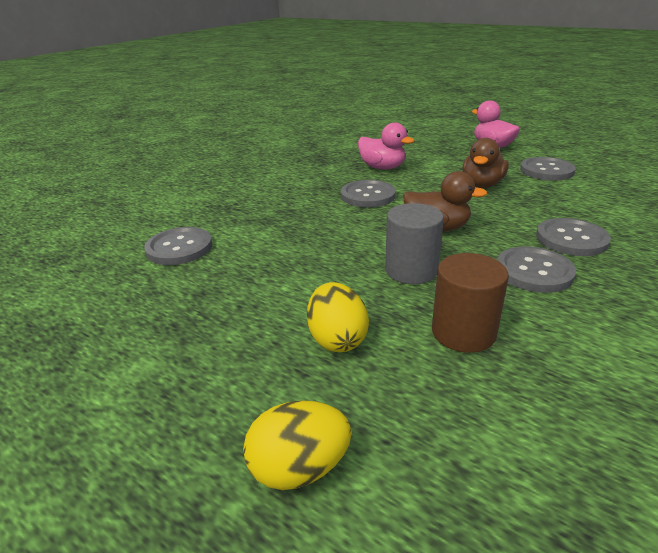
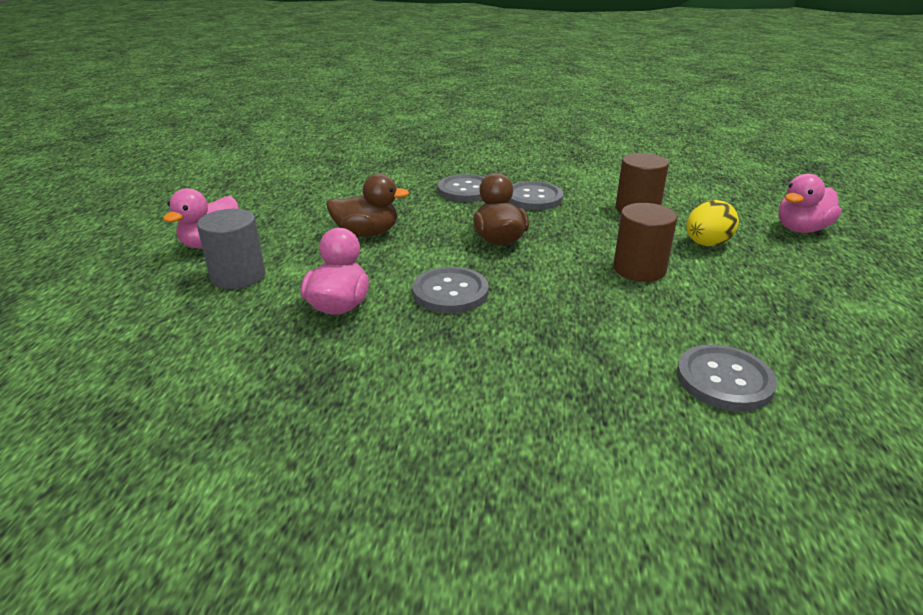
camera: 120 degrees left, 0 degrees up
yellow egg [243,400,352,490] -> pink duck [778,174,842,233]
grey cylinder [385,203,444,284] -> grey cylinder moved to [197,209,265,289]
grey button [520,157,576,181] -> none
none -> brown cylinder [613,203,677,282]

